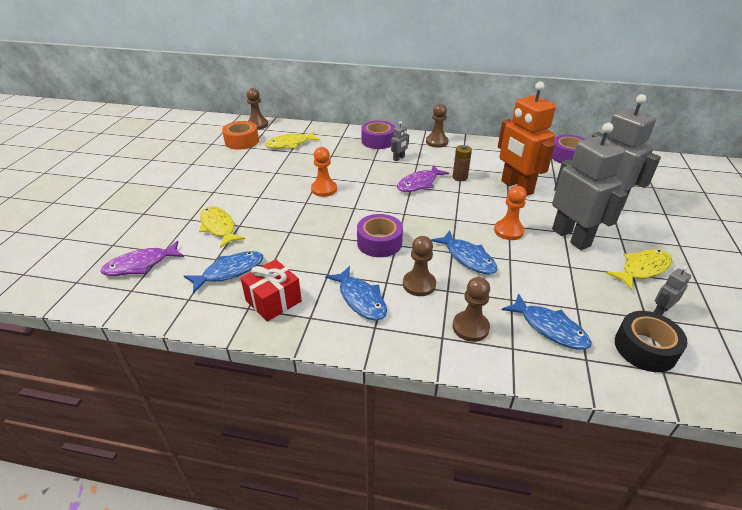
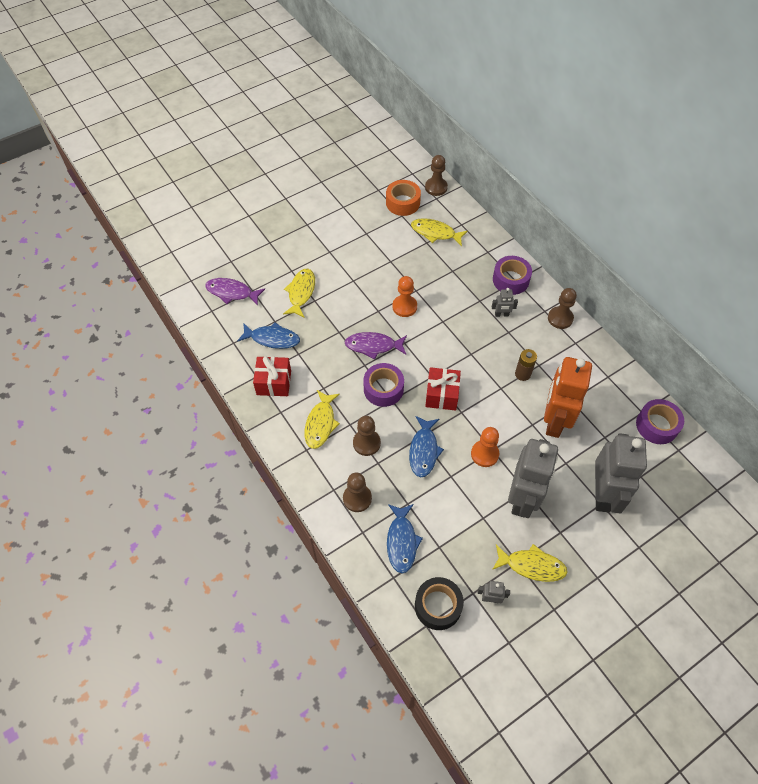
camera: 45 degrees right, 20 degrees up
blue fish [325,266,387,321] -> yellow fish [304,390,340,449]
purple fish [397,165,449,192] -> purple fish moved to [345,332,407,360]
none -> red gift [425,367,461,411]

